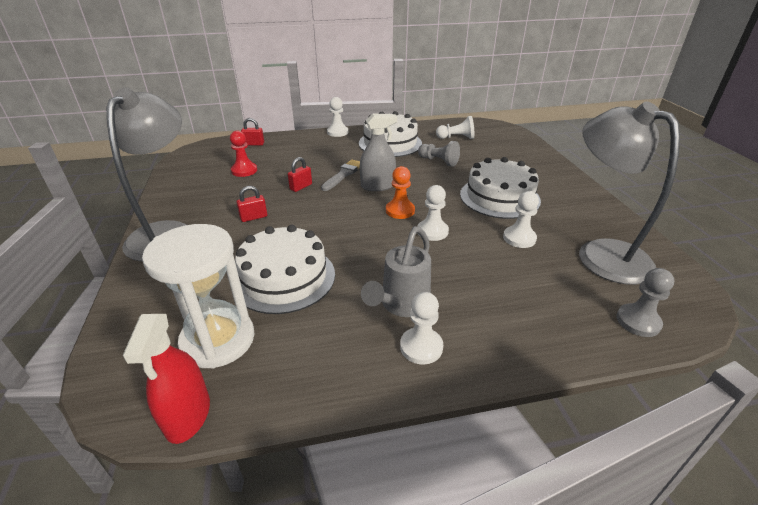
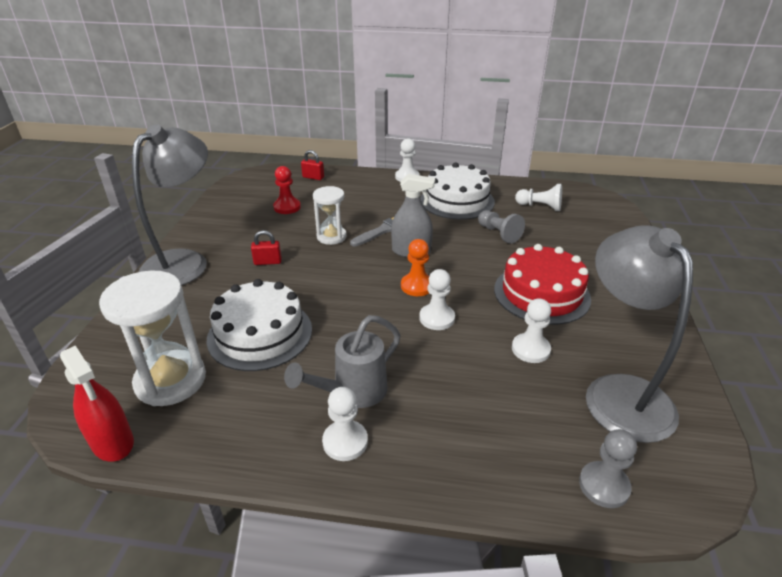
camera: 20 degrees right, 0 degrees up
red spray bottle [123,314,210,444] -> red spray bottle turned 60 degrees counterclockwise [60,346,134,462]
red padlock [288,157,312,192] -> white hourglass [313,186,347,245]
white cake [460,157,541,219] -> red cake [494,244,591,325]

